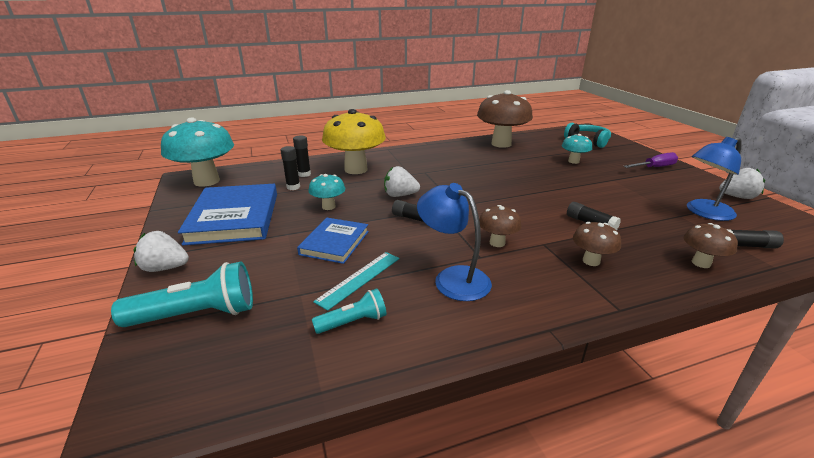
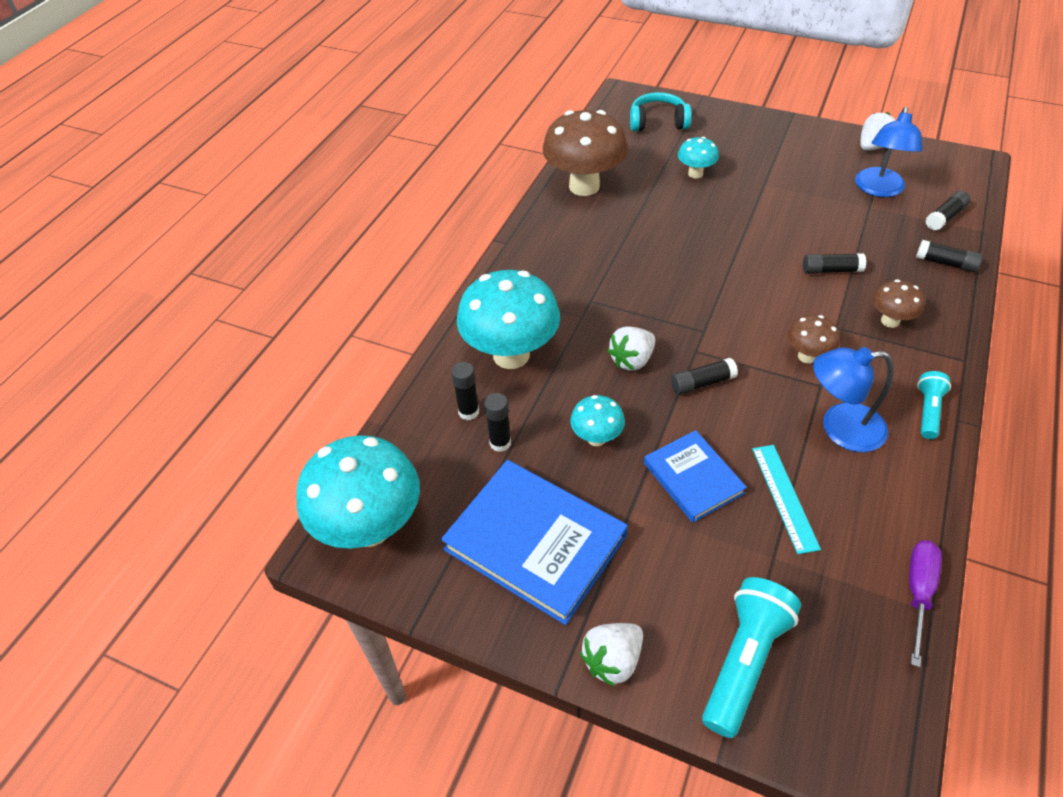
camera: 45 degrees left, 20 degrees up
turquoise flashlight [312,288,387,334] -> turquoise flashlight moved to [917,371,951,439]
yellow mushroom [322,109,386,174] -> turquoise mushroom [457,270,560,369]
purple screwdriver [623,152,678,168] -> purple screwdriver moved to [909,540,942,667]
brown mushroom [683,223,738,268] -> black glue stick [916,240,983,272]

